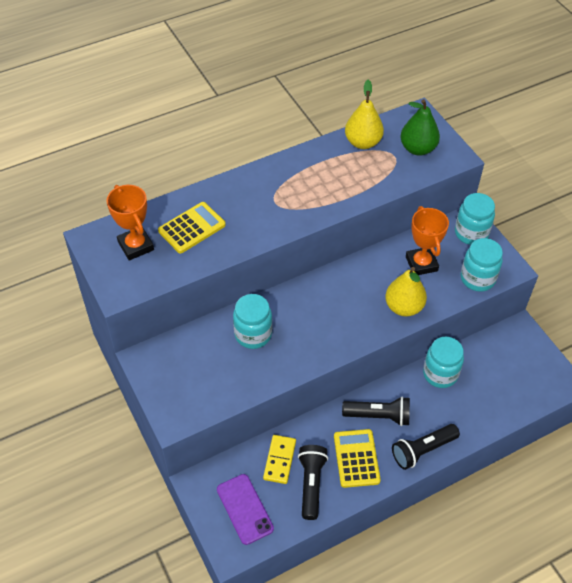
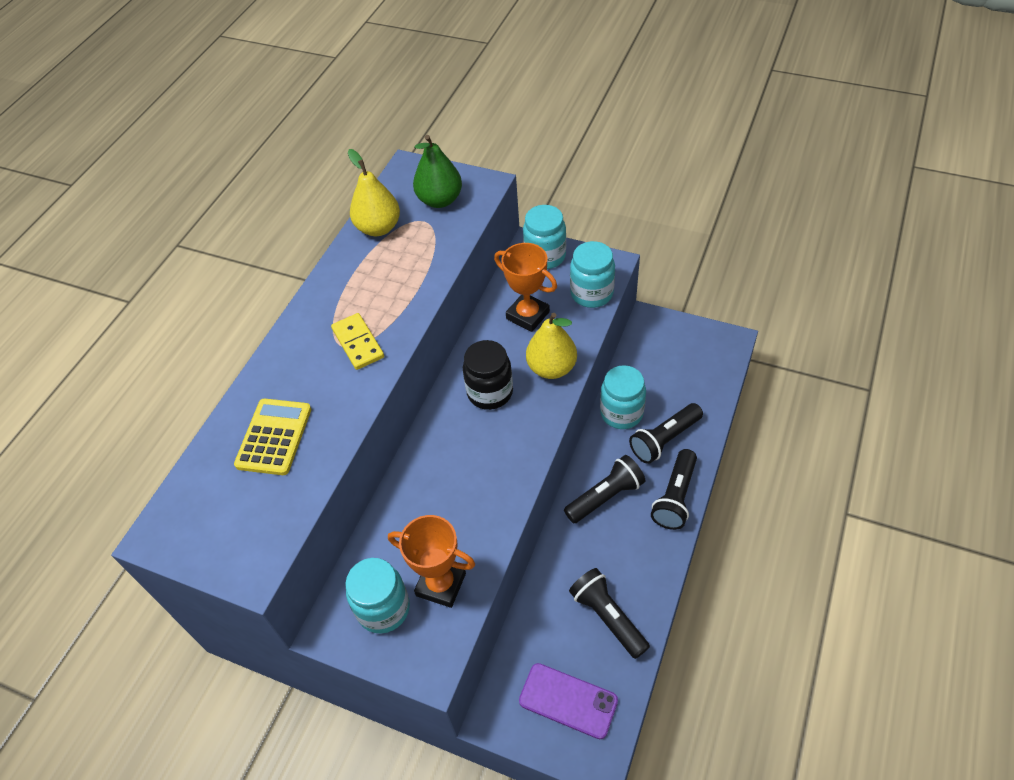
camera: 35 degrees left, 0 degrees up
orange trophy [106,185,154,260] -> orange trophy moved to [388,515,475,608]
turquoise jar [233,294,272,349] -> turquoise jar moved to [345,558,410,633]
yellow domino [263,435,296,484] -> yellow domino moved to [331,313,384,370]
yellow calculator [334,429,381,488] -> none
none -> black jar [463,340,513,410]
none -> black flashlight [629,403,703,464]

